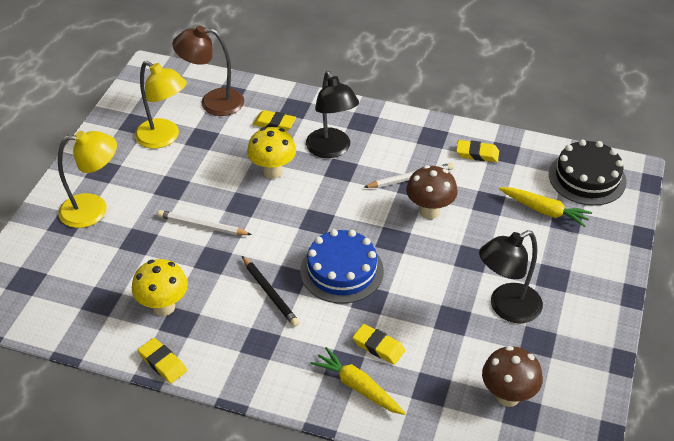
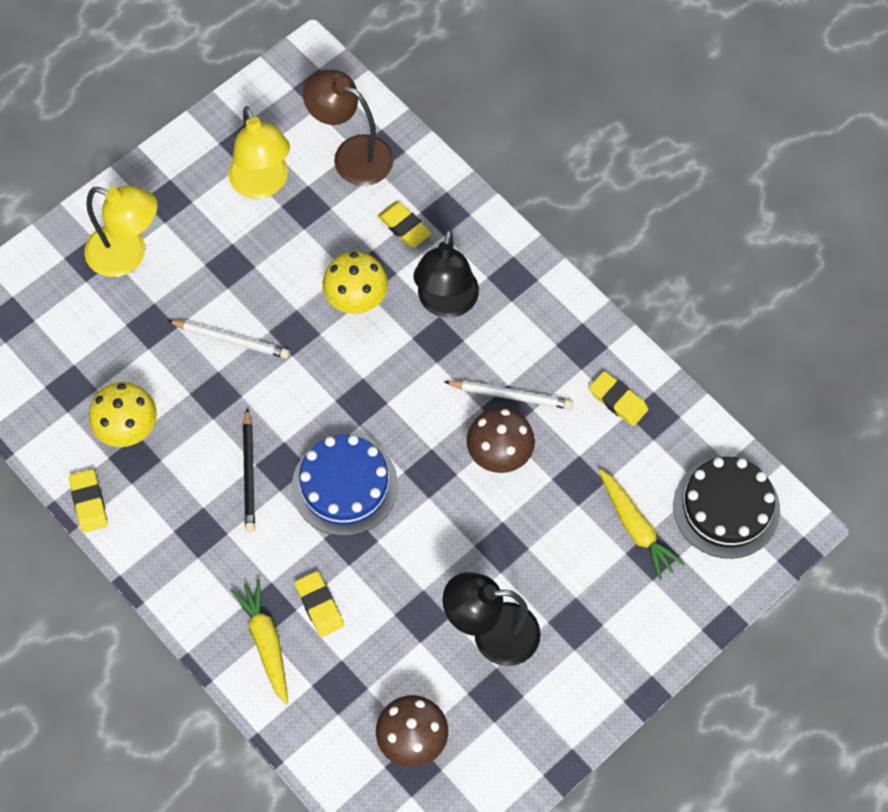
camera: 30 degrees right, 20 degrees up
white pencil [157,210,252,235] -> white pencil turned 150 degrees clockwise [167,320,290,359]

